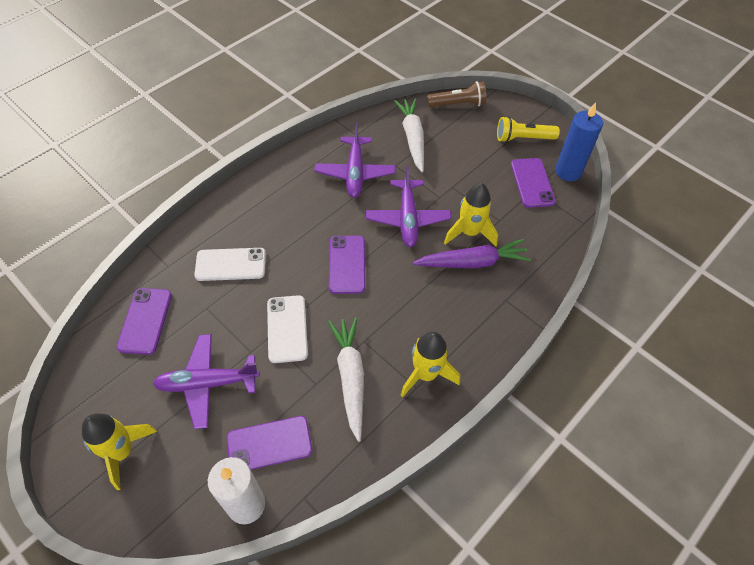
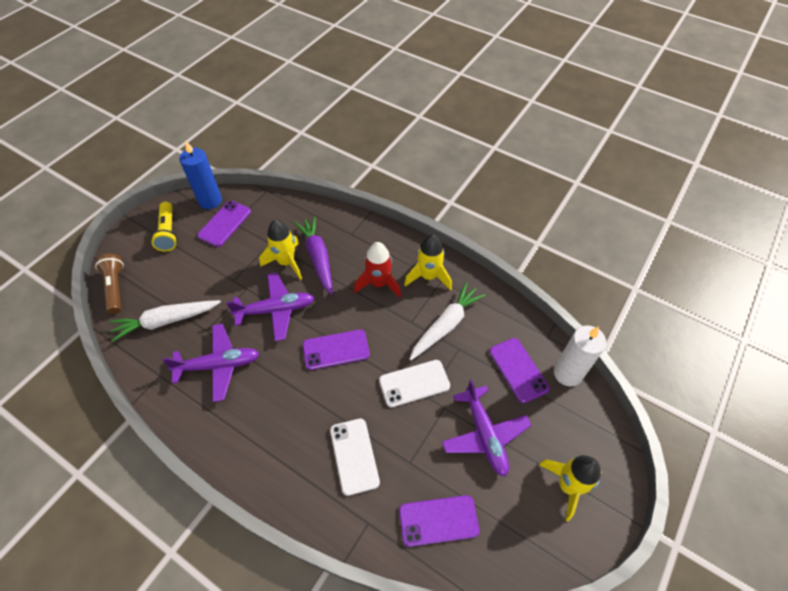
camera: 100 degrees left, 0 degrees up
white carrot [328,317,364,442] -> white carrot turned 150 degrees clockwise [409,282,485,361]
purple phone [511,158,556,208] -> purple phone turned 45 degrees counterclockwise [197,201,251,247]
none -> red rocket [354,242,401,298]

